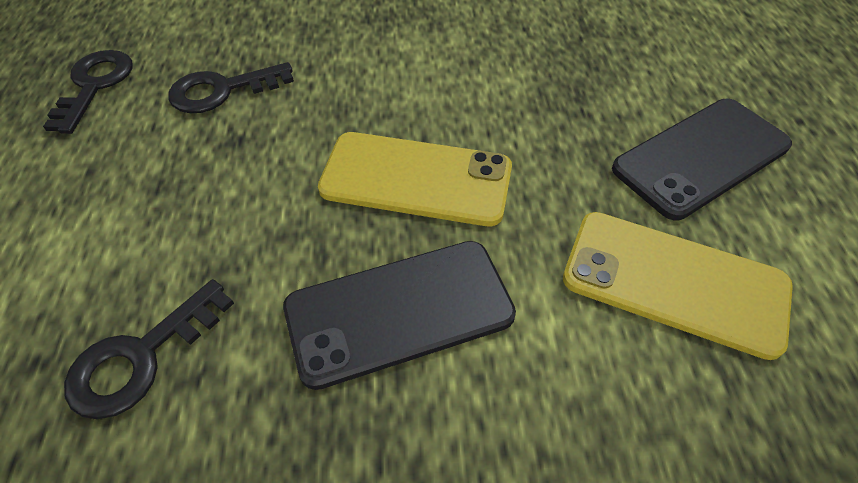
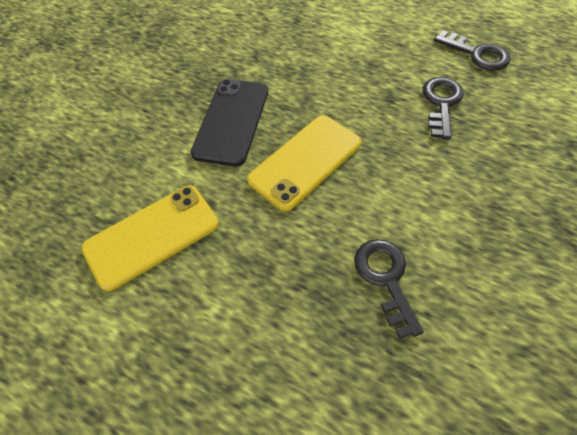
camera: 125 degrees right, 5 degrees up
black key [64,279,234,419] -> black key moved to [354,239,424,339]
black phone [612,99,792,220] -> none

